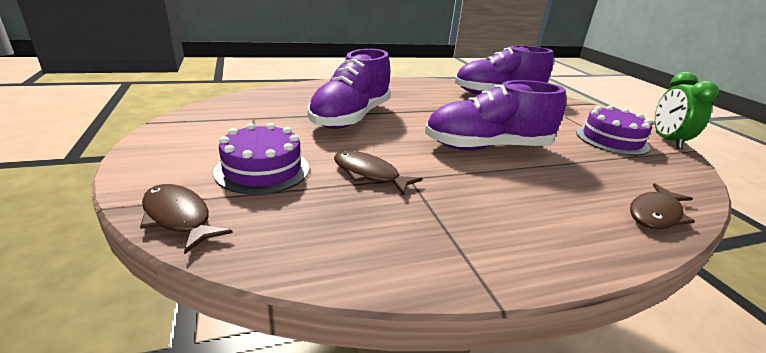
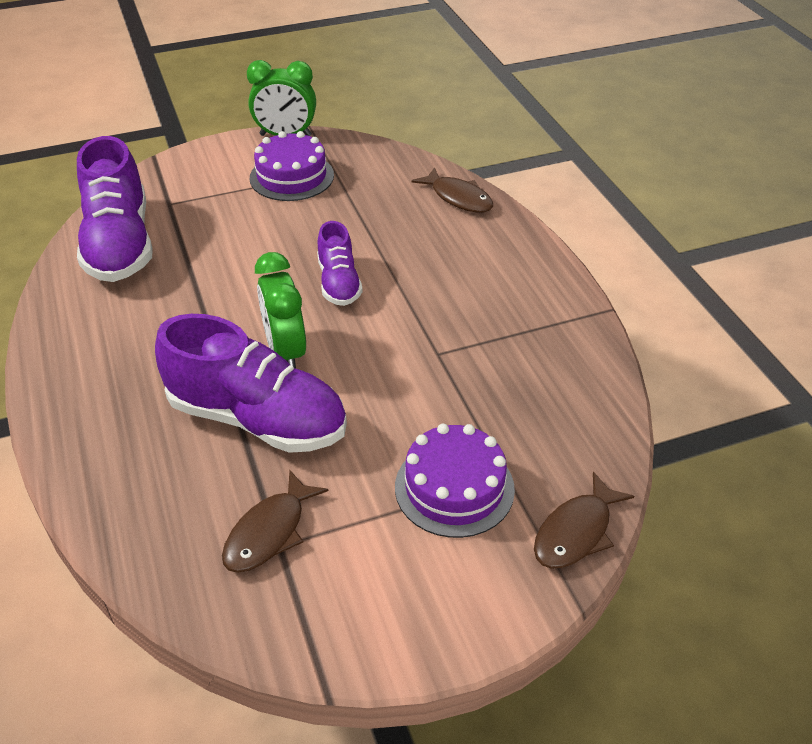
camera: 90 degrees left, 15 degrees up
brown fish [334,151,423,195] -> brown fish moved to [222,470,328,573]
purple shoe [425,80,566,150] -> purple shoe [317,221,363,306], size x0.55
none -> green clock [255,252,306,369]

